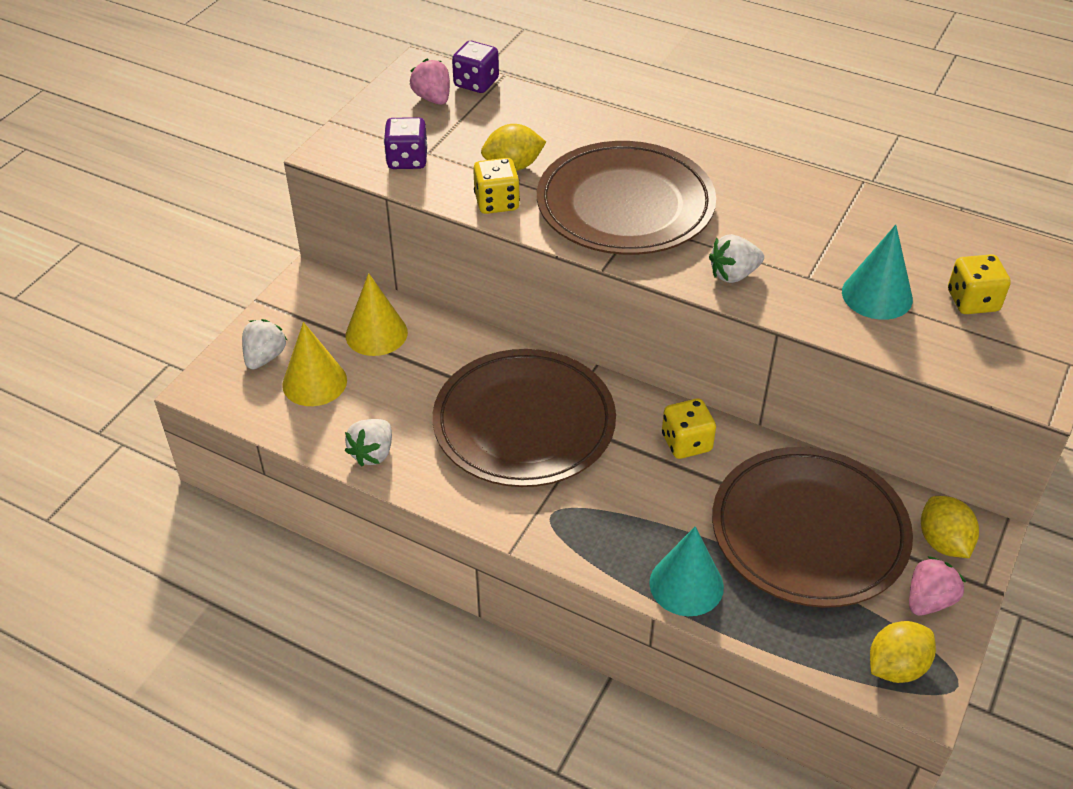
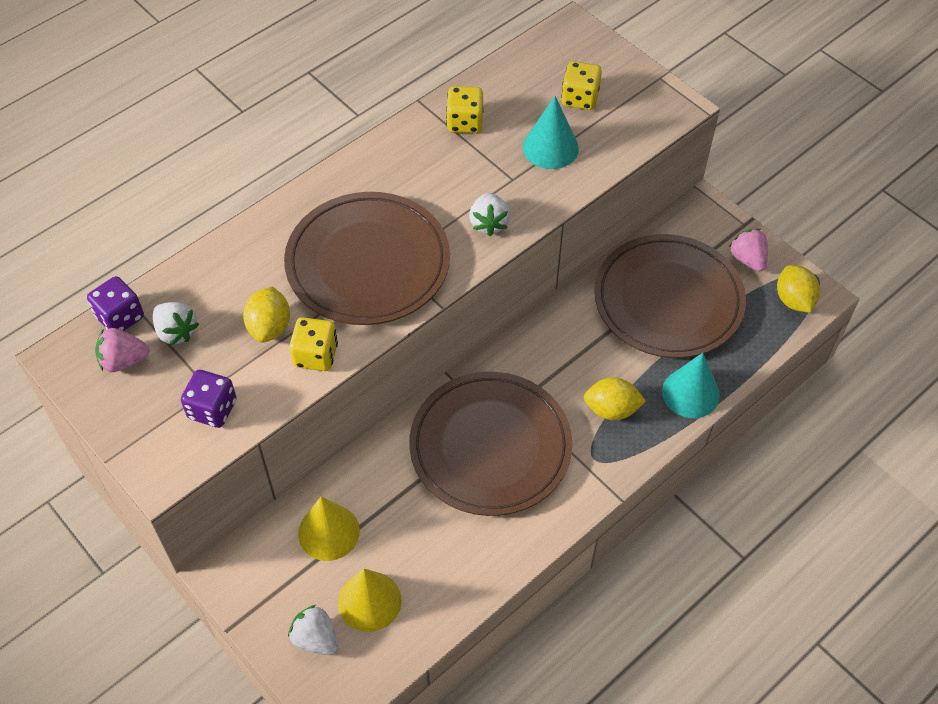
camera: 70 degrees left, 10 degrees up
white strawberry [345,419,392,466] -> white strawberry moved to [153,302,199,345]
yellow dice [662,398,716,459] -> yellow dice moved to [446,86,483,133]
yellow lemon [921,496,979,558] -> yellow lemon moved to [583,377,646,420]

